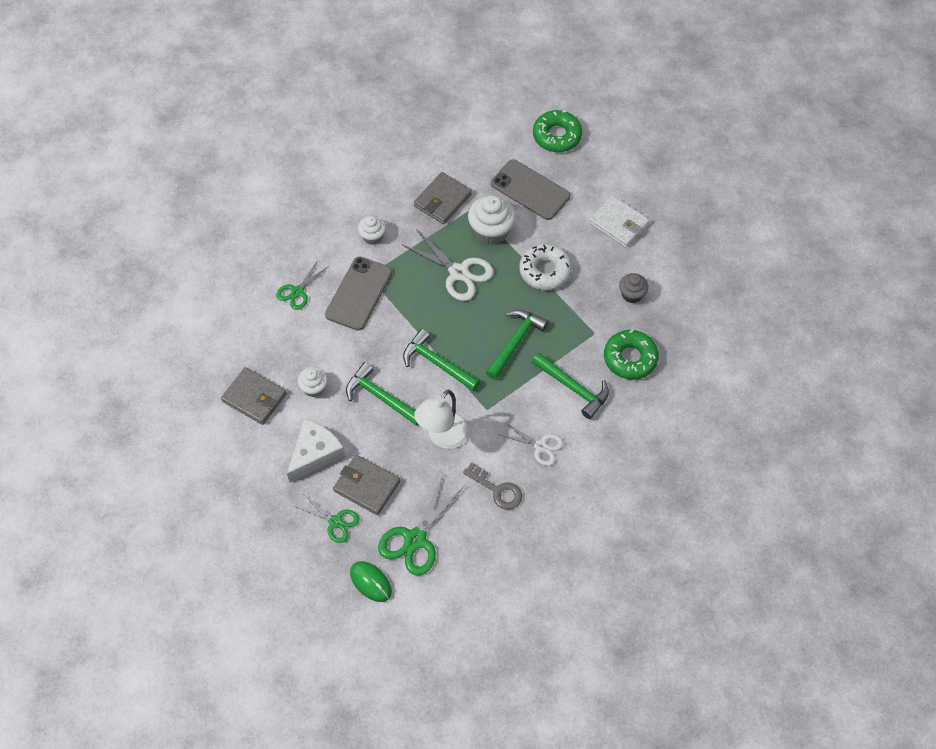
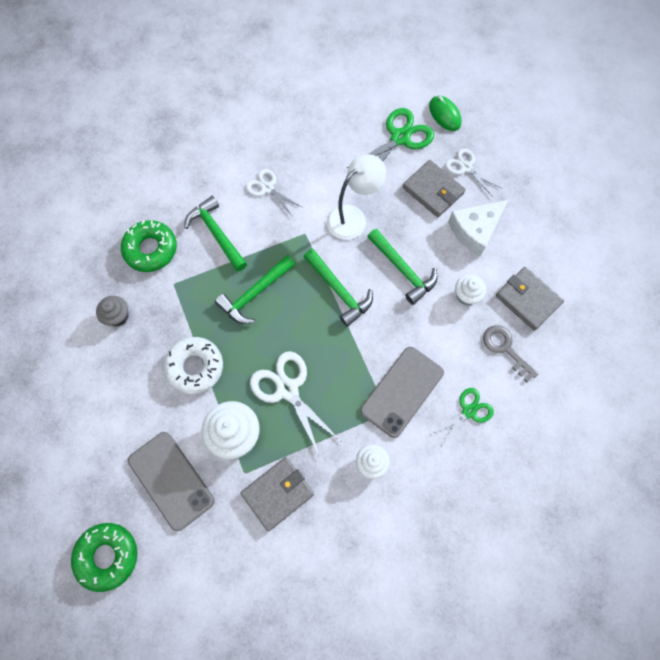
camera: 165 degrees left, 10 degrees up
green scissors [294,495,360,543] -> white scissors [445,148,501,197]
grey key [463,462,522,510] -> grey key moved to [483,325,538,383]
white wallet [589,195,650,248] -> none

